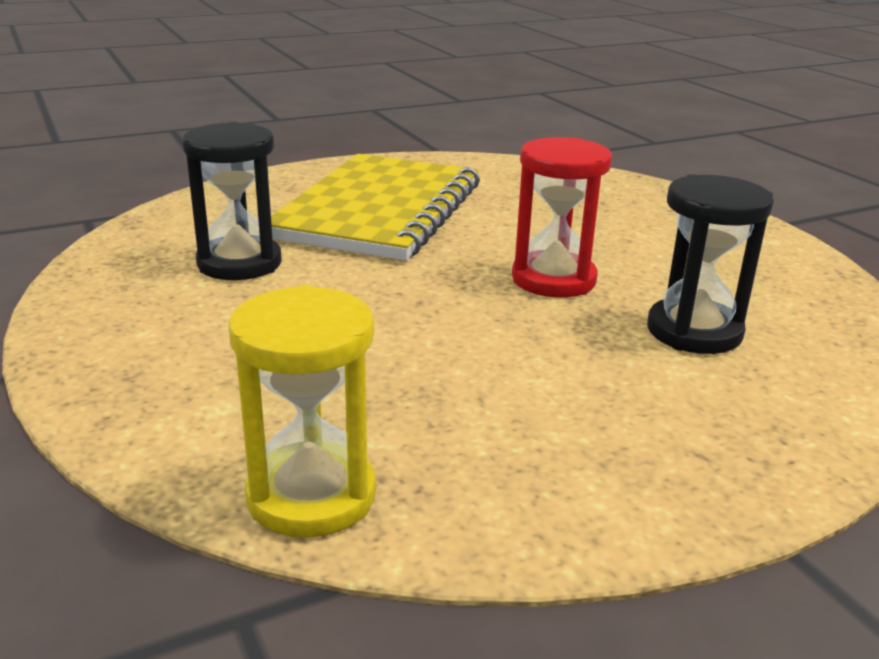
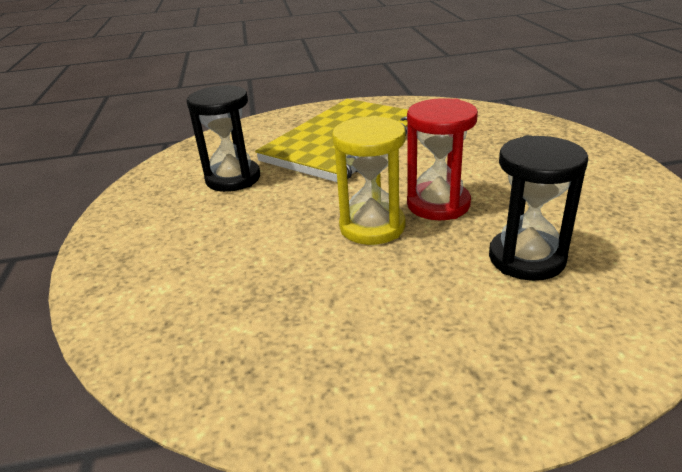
camera: 20 degrees right, 5 degrees up
yellow hourglass [229,285,376,538] -> yellow hourglass moved to [332,116,405,245]

